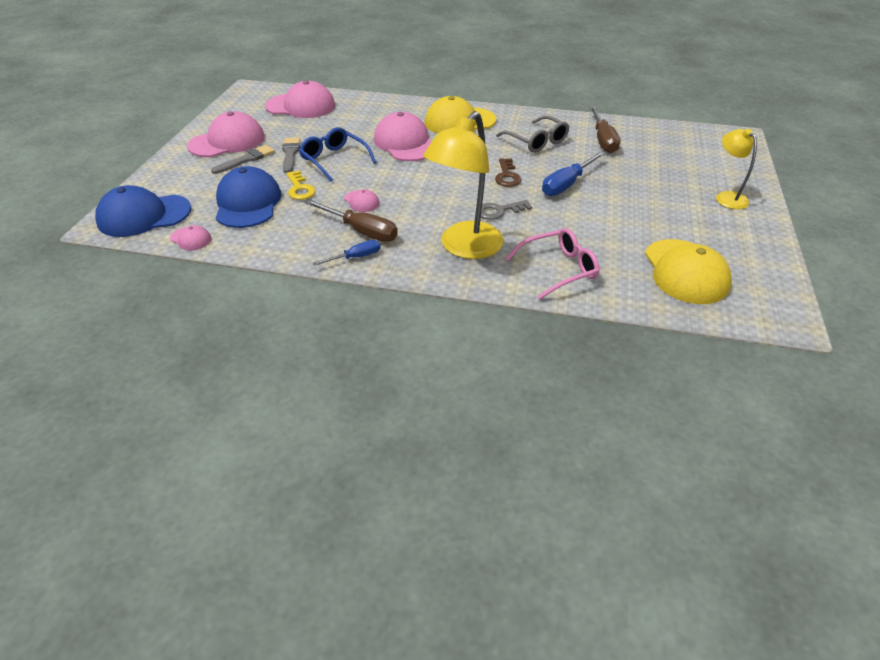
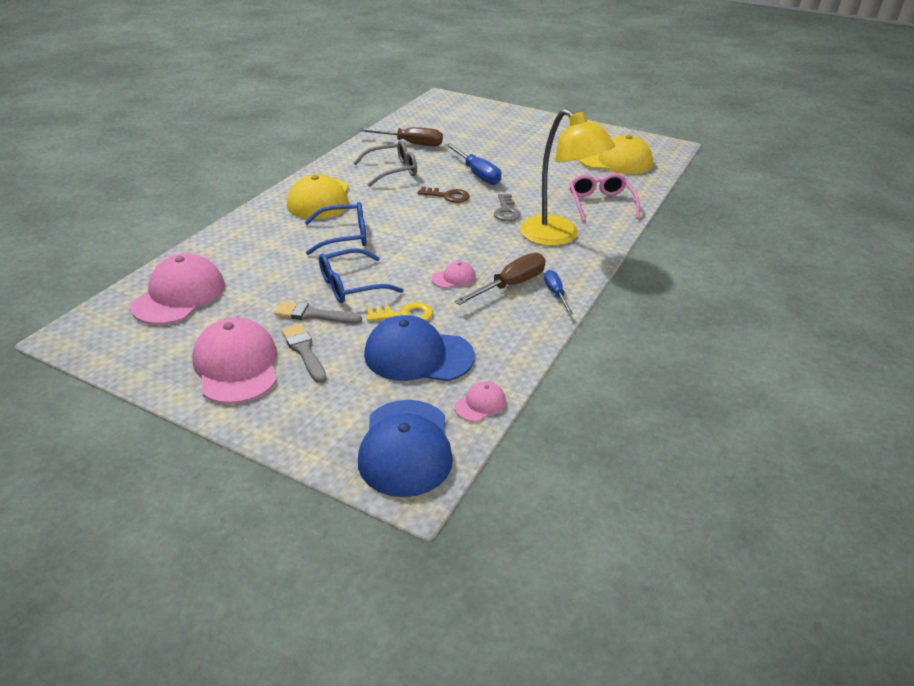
camera: 75 degrees left, 5 degrees down
pink cap [374,112,432,161] -> blue glasses [304,202,367,255]
yellow lamp [716,129,757,209] -> none

